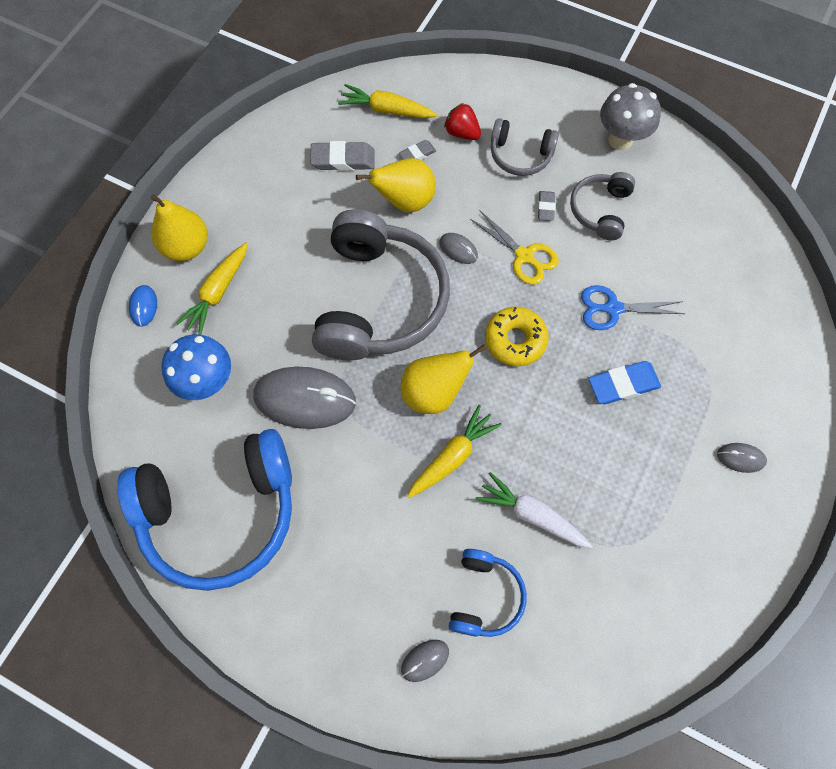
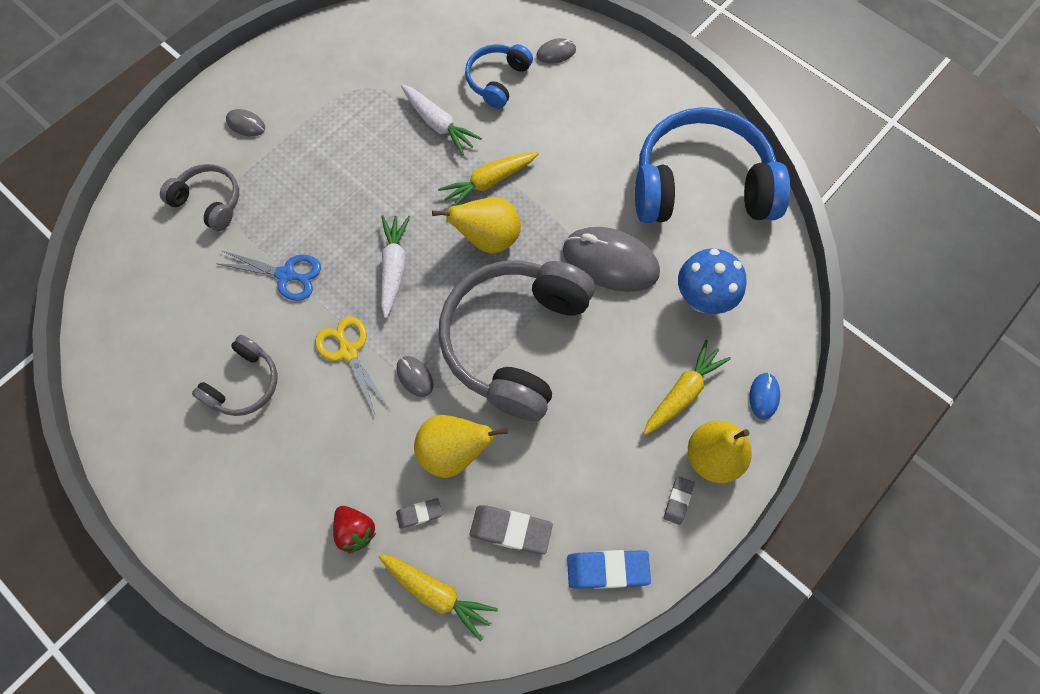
camera: 165 degrees left, 0 degrees up
yellow donut [485,307,549,366] -> white carrot [381,215,410,318]
grey headphones [491,118,559,176] -> grey headphones moved to [160,164,239,231]
grey eraser [538,191,555,221] -> grey eraser moved to [664,476,694,525]
blue eraser [588,361,661,404] -> blue eraser moved to [567,550,651,589]
grey mushroom [600,83,661,150] -> none

